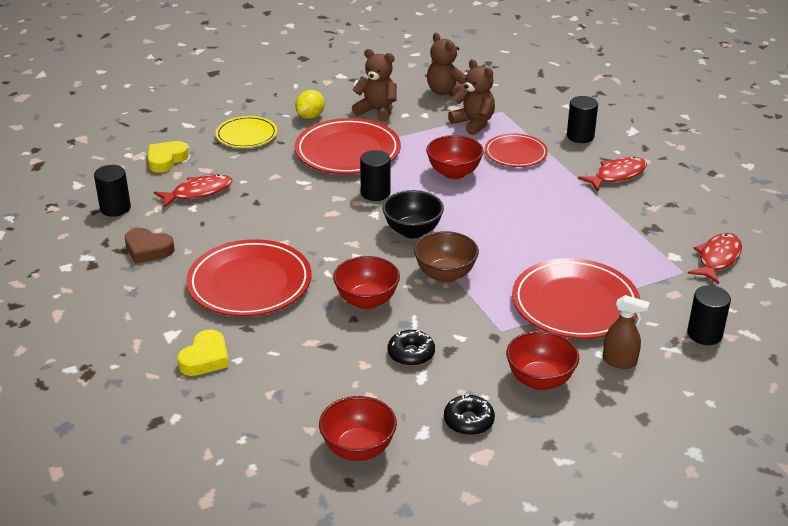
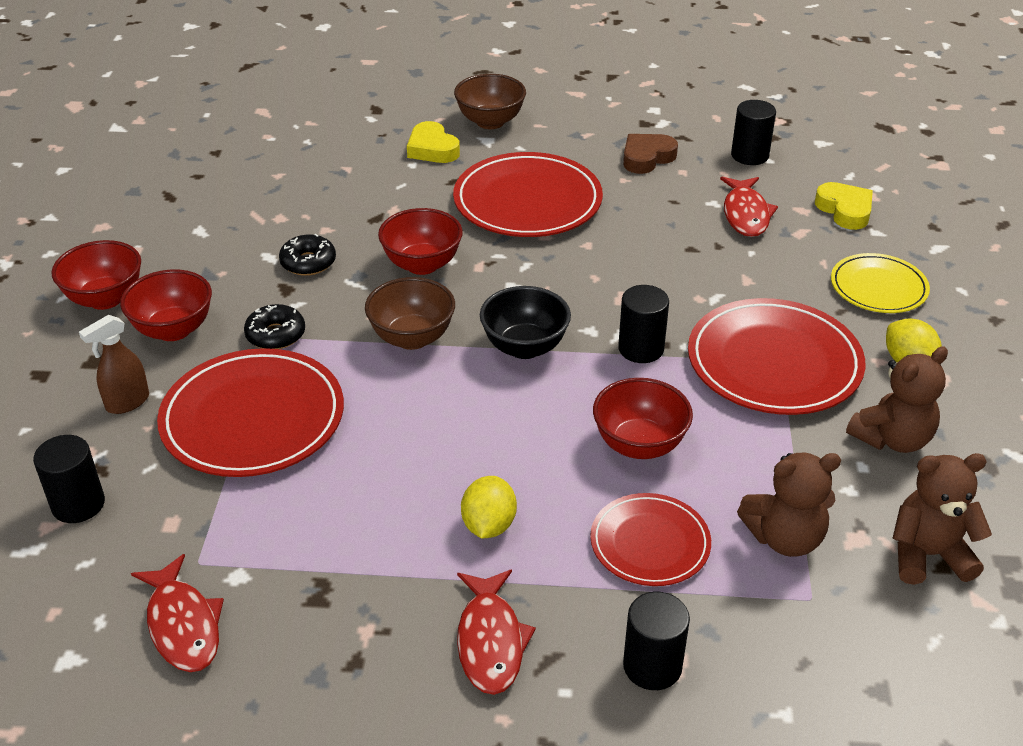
camera: 120 degrees right, 5 degrees up
red bowl [319,396,397,461] -> red bowl moved to [51,240,141,310]
black donut [444,394,495,435] -> black donut moved to [244,304,305,349]
none -> brown bowl [454,74,526,129]
none -> yellow lemon [461,476,517,539]

